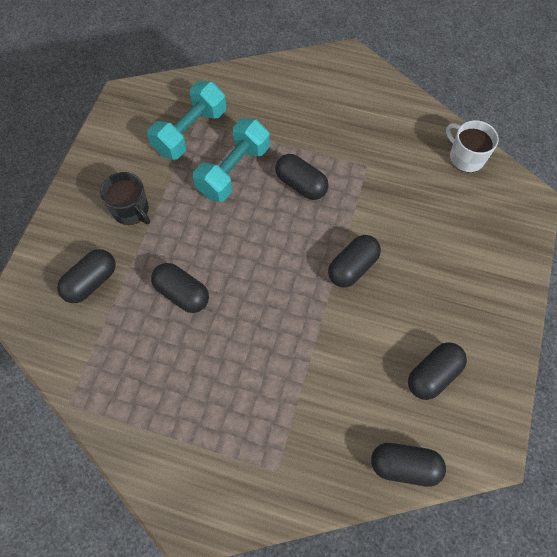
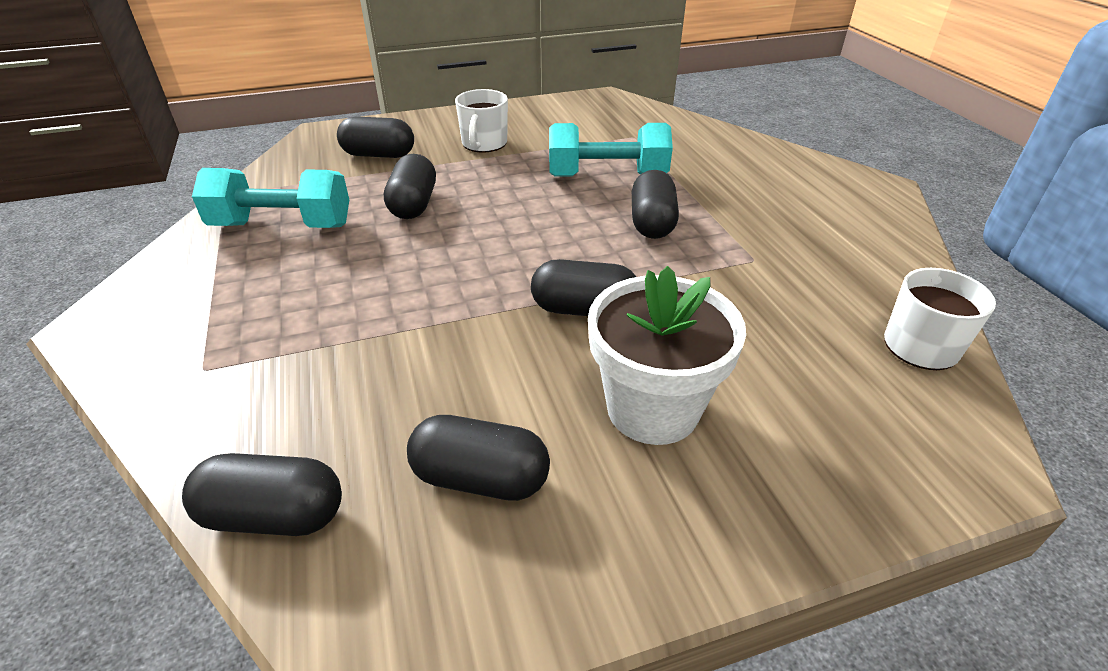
camera: 55 degrees right, 25 degrees down
black mug [100,172,150,225] -> white mug [455,89,508,152]
turquoise dumbbell [147,81,226,160] -> turquoise dumbbell moved to [192,168,349,228]
black capsule [371,443,446,487] -> black capsule turned 60 degrees counterclockwise [182,453,342,536]
none -> white flower pot [588,266,746,445]

